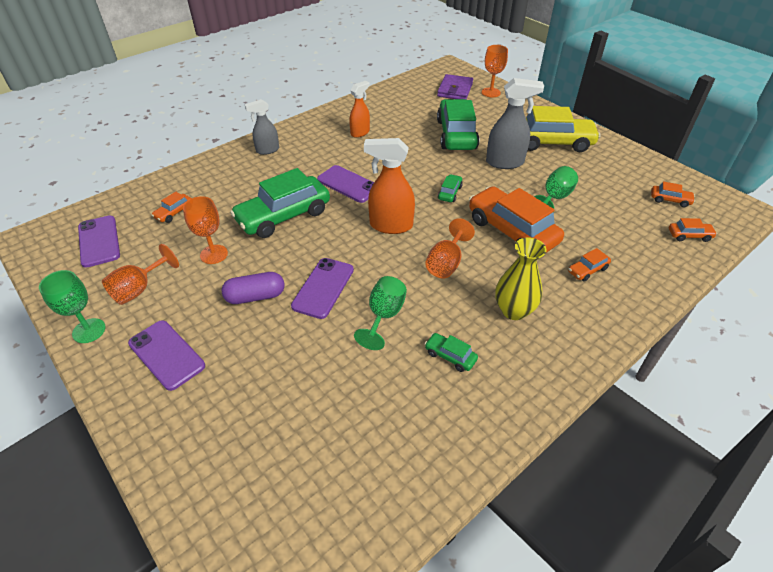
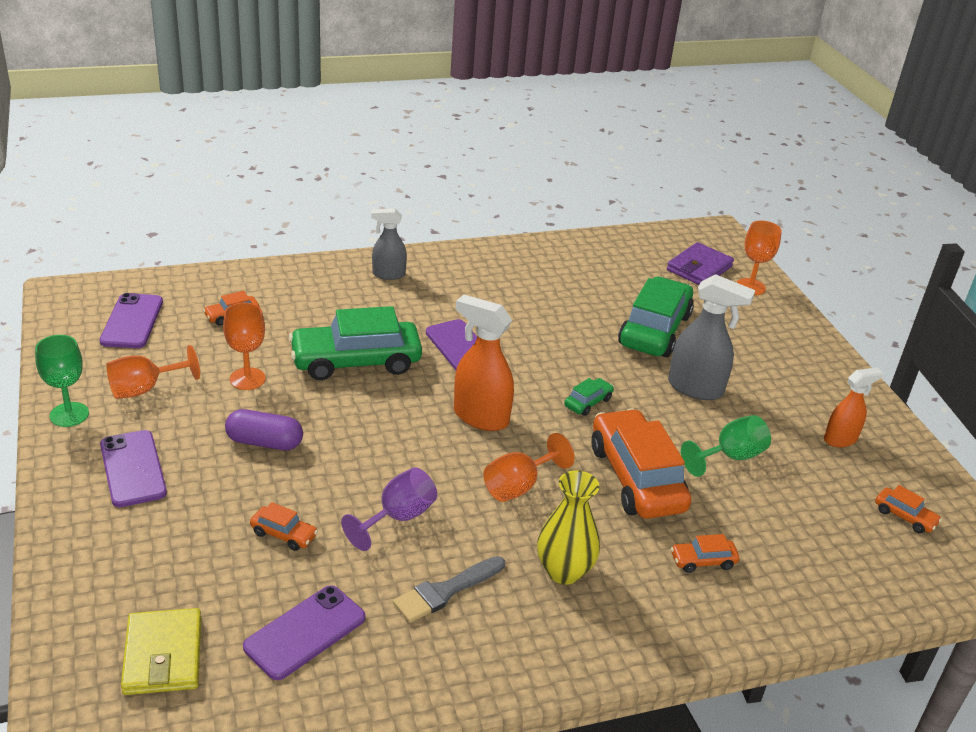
camera: 20 degrees right, 10 degrees down
purple phone [291,258,354,319] -> purple phone moved to [243,585,365,680]
orange spray bottle [349,81,370,138] -> orange spray bottle moved to [824,368,883,447]
green goblet [354,276,407,350] -> purple goblet [341,467,437,551]
green car [425,333,478,372] -> grey brush [393,556,505,623]
yellow car [526,106,601,152] -> none
orange car [669,218,717,242] -> orange car moved to [250,502,318,551]
none -> yellow wallet [121,608,201,695]

